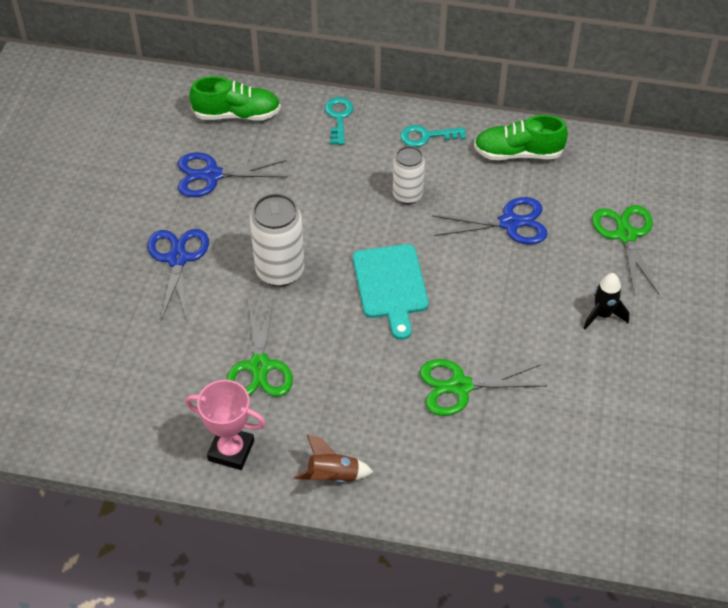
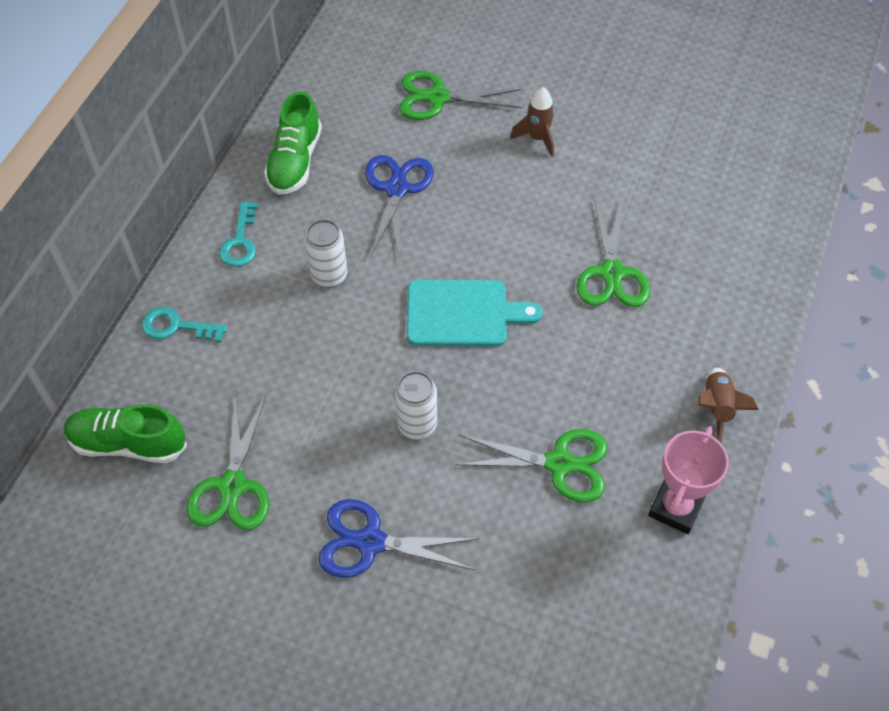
camera: 80 degrees left, 5 degrees up
blue scissors [178,152,288,197] -> green scissors [186,395,269,530]
green shoe [189,76,281,121] -> green shoe turned 90 degrees counterclockwise [64,404,187,463]
white can [250,193,304,287] -> white can [395,371,437,439], size x0.64
black rocket [584,273,629,329] -> brown rocket [510,87,555,157]

